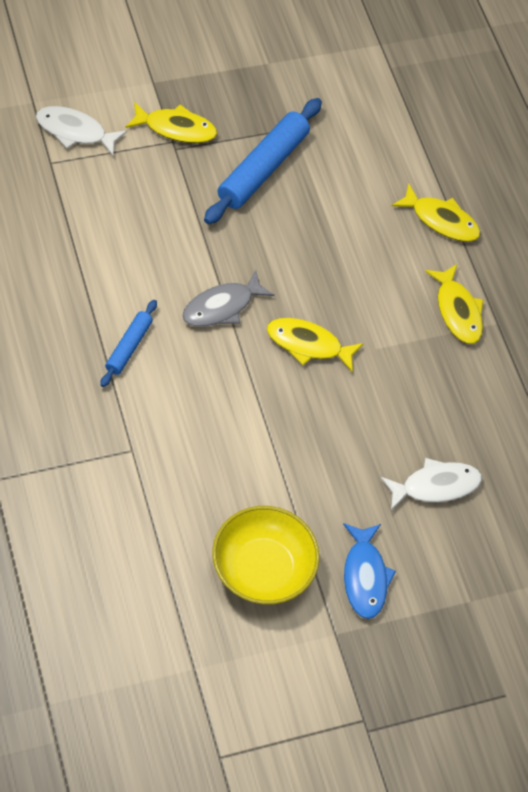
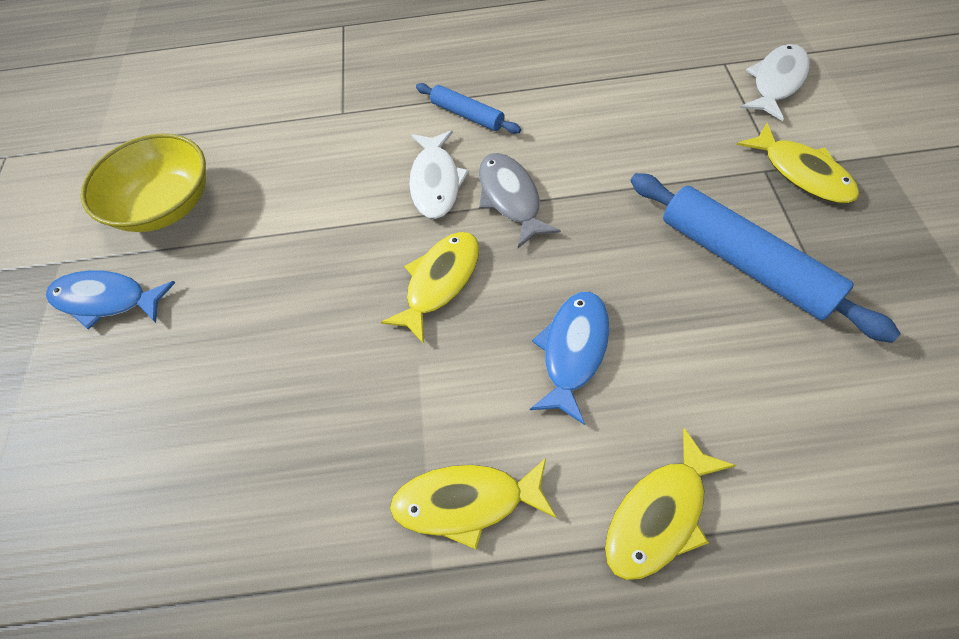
camera: 115 degrees right, 0 degrees up
yellow fish [125,102,217,143] -> yellow fish turned 60 degrees counterclockwise [737,123,859,204]
white fish [381,458,482,510] -> white fish moved to [409,130,469,219]
none -> blue fish [530,292,609,425]

